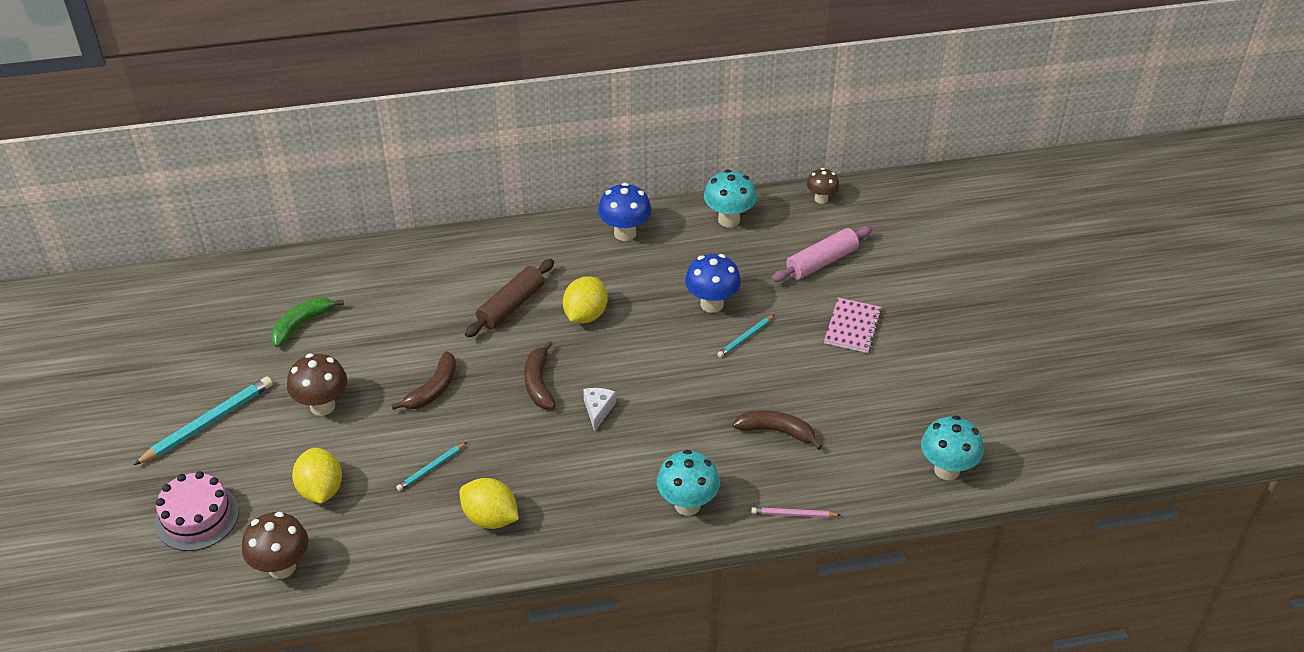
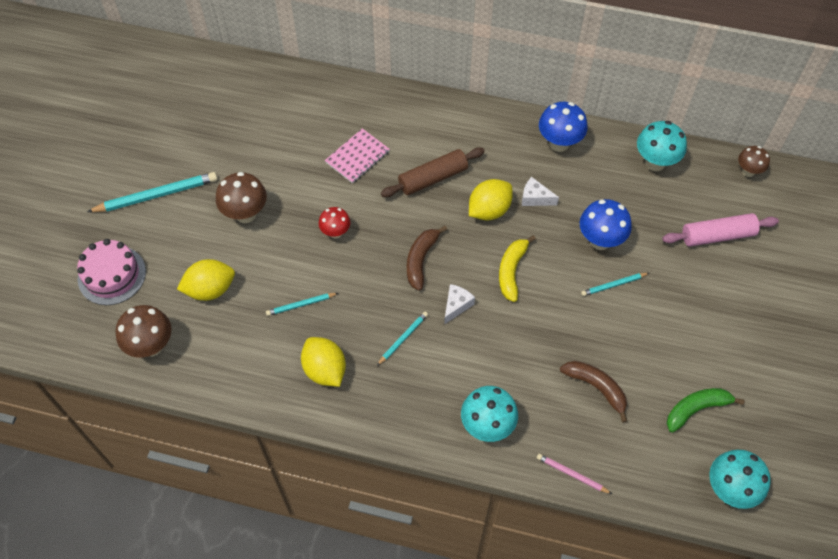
camera: 25 degrees right, 15 degrees up
green banana [271,297,344,347] -> green banana moved to [667,388,745,433]
yellow lemon [292,448,342,503] -> yellow lemon turned 60 degrees clockwise [177,259,235,301]
brown banana [391,351,456,410] -> red mushroom [318,207,350,239]
pink notebook [824,298,882,353] -> pink notebook moved to [325,128,390,184]
none -> turquoise pencil [377,312,428,366]
none -> yellow banana [499,235,536,302]
none -> white cheese [522,177,559,206]

